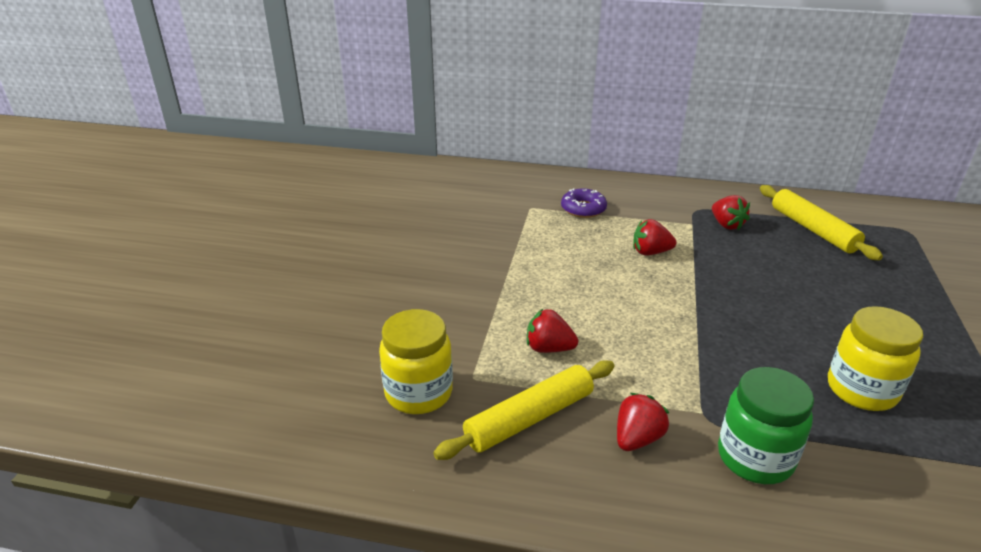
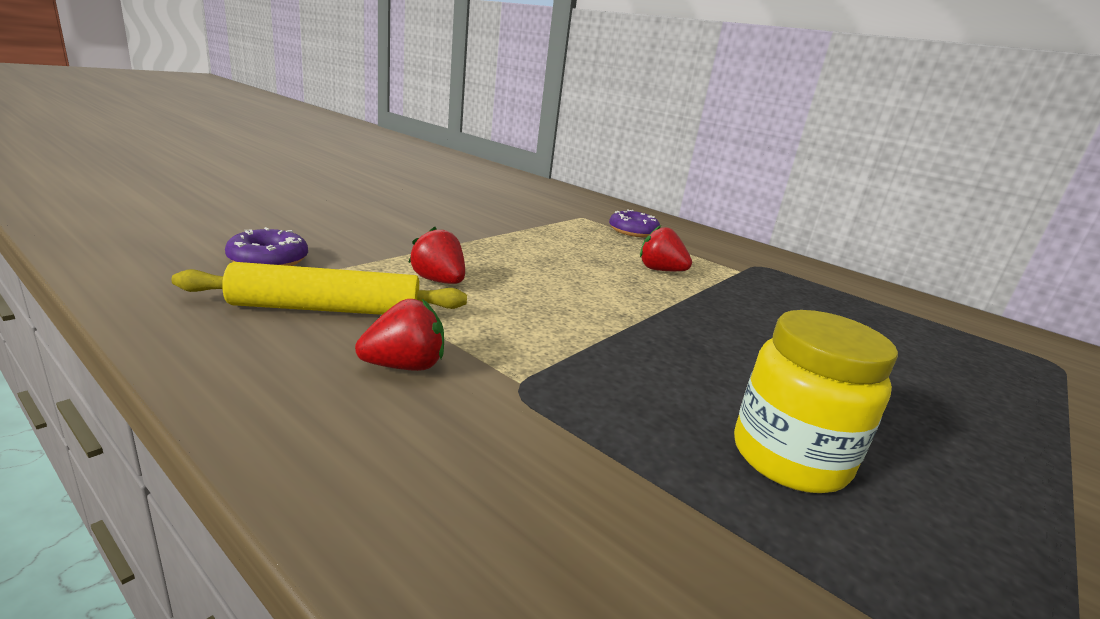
camera: 25 degrees right, 10 degrees down
yellow jar [379,309,453,414] -> purple donut [225,227,308,266]
red strawberry [712,195,750,230] -> none
green jar [718,367,814,484] -> none
yellow rolling pin [760,185,883,260] -> none

